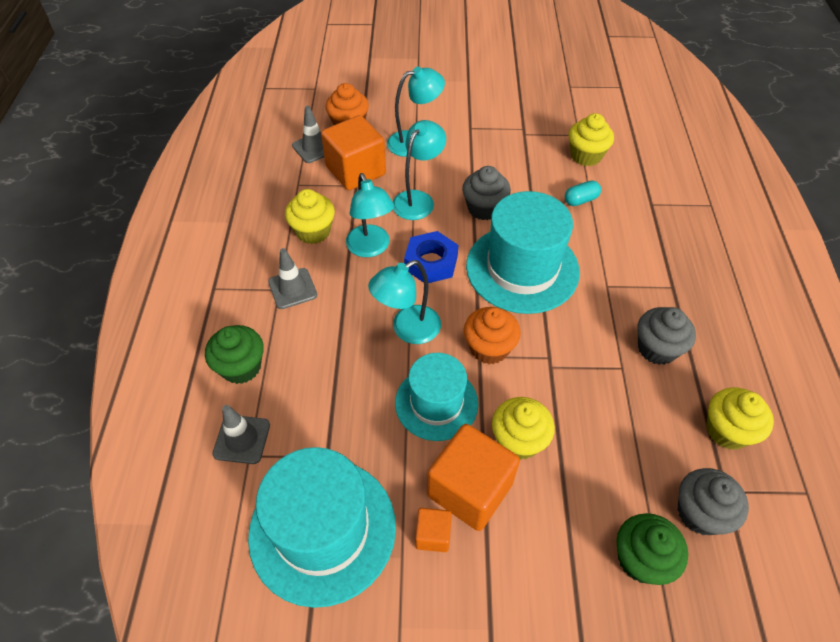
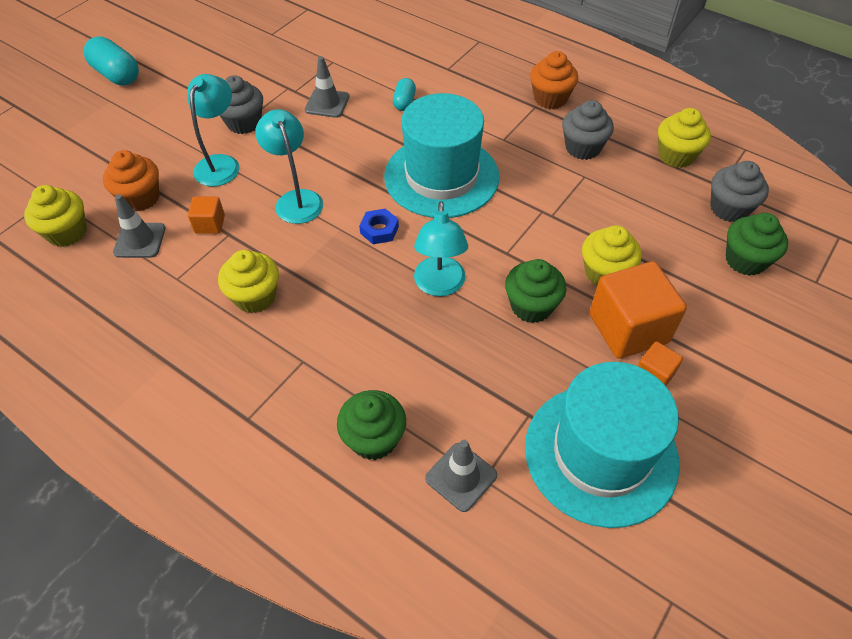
camera: 55 degrees left, 0 degrees up
grey traffic cone [268,248,317,309] -> grey traffic cone moved to [305,56,349,118]
orange cube [321,115,386,190] -> orange cube [188,197,225,234], size x0.48
turquoise lamp [346,173,394,257] -> none
turquoise hat [395,353,478,441] -> green cupcake [505,259,567,323]
blue nut [404,231,458,283] -> blue nut [359,209,399,244], size x0.64
grey cupcake [462,166,511,220] -> grey cupcake moved to [219,75,263,134]
orange cupcake [464,307,521,364] -> orange cupcake moved to [530,51,578,109]
yellow cupcake [568,113,614,166] -> yellow cupcake moved to [24,185,87,247]
none -> turquoise capsule [84,36,139,85]

